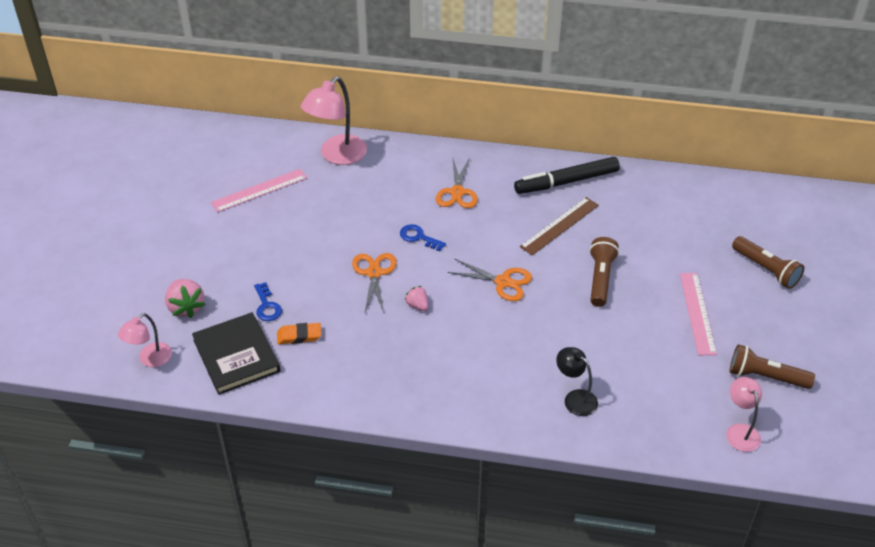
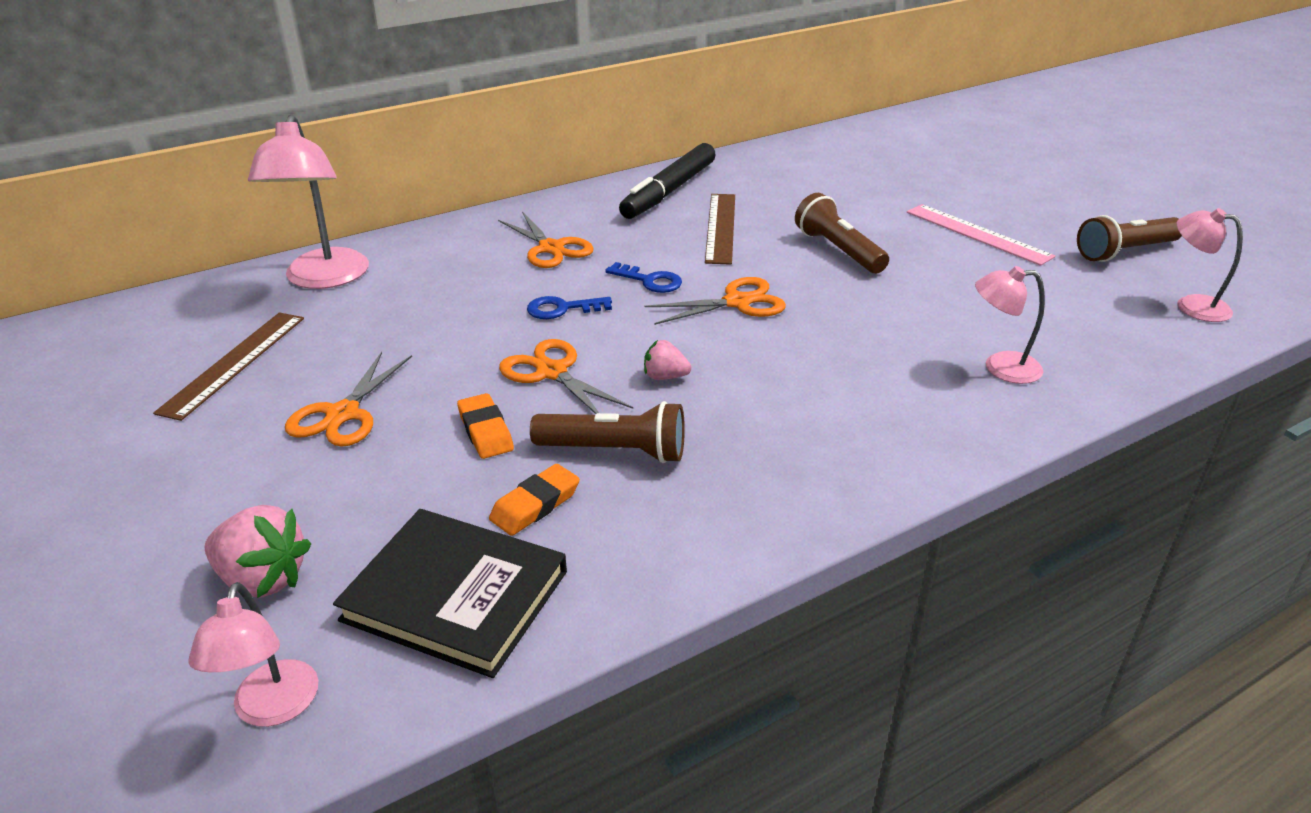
camera: 40 degrees left, 10 degrees down
pink ruler [211,169,307,212] -> brown ruler [153,312,304,421]
blue key [254,282,282,321] -> blue key moved to [605,262,682,293]
black lamp [556,347,598,416] -> pink lamp [975,266,1045,384]
brown flashlight [732,236,804,289] -> brown flashlight moved to [530,401,685,463]
none -> orange scissors [285,352,412,447]
none -> orange eraser [457,393,514,459]

